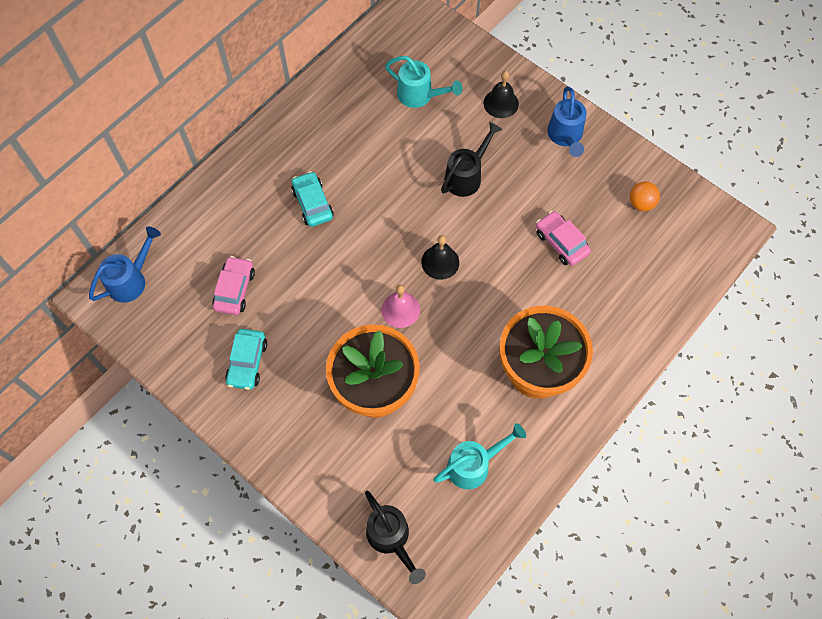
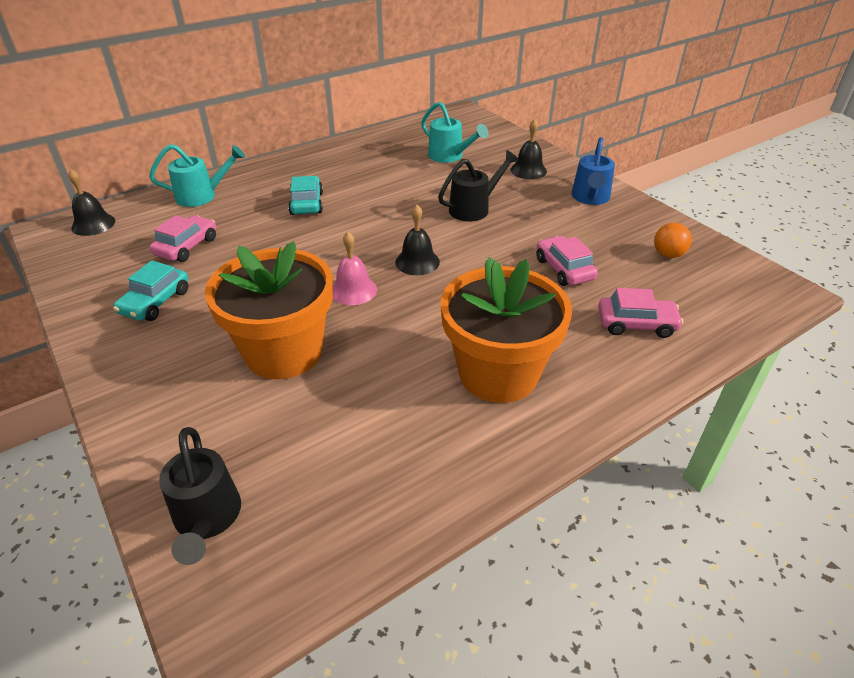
camera: 15 degrees right, 25 degrees down
blue watering can [89,227,161,303] -> black bell [68,169,115,236]
turquoise watering can [433,423,526,489] -> turquoise watering can moved to [149,144,245,207]
none -> pink car [598,288,683,338]

